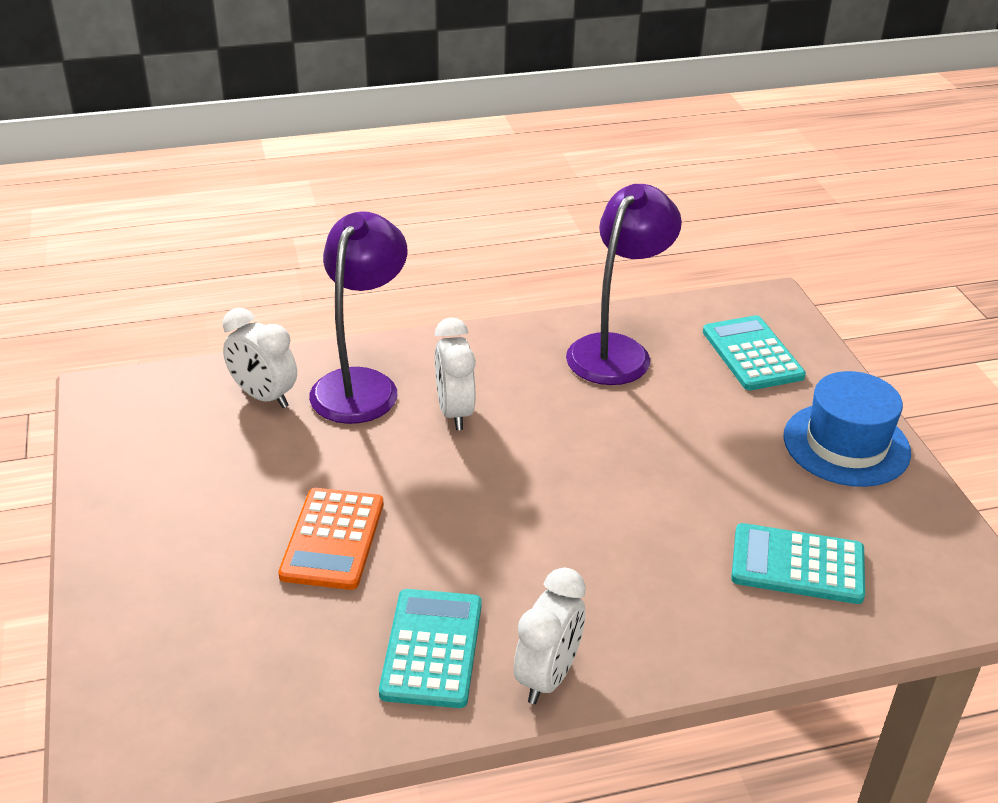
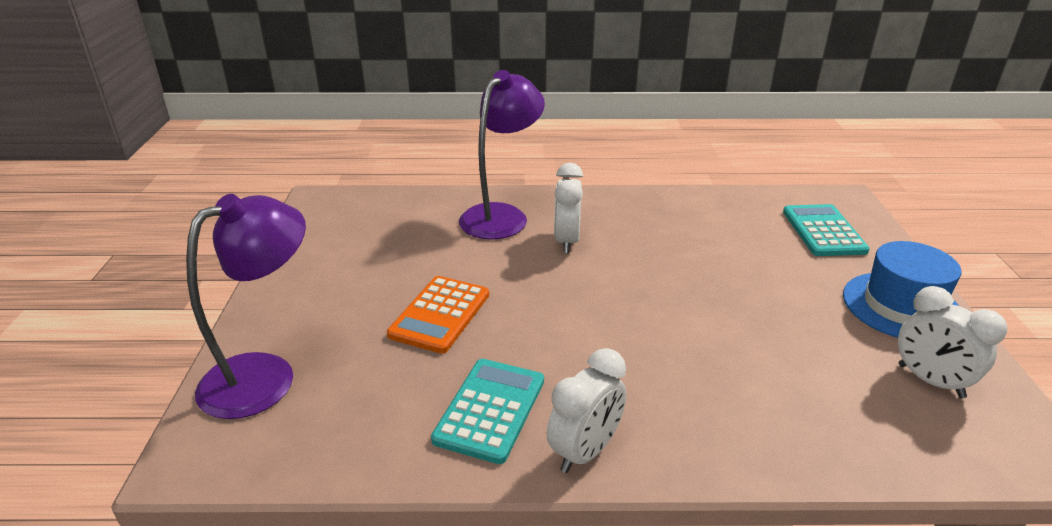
camera: 15 degrees right, 5 degrees down
white clock [223,308,297,408] -> white clock moved to [898,286,1008,398]
purple lamp [566,184,682,385] -> purple lamp moved to [186,194,306,419]
turquoise calculator [731,523,865,604] -> none

